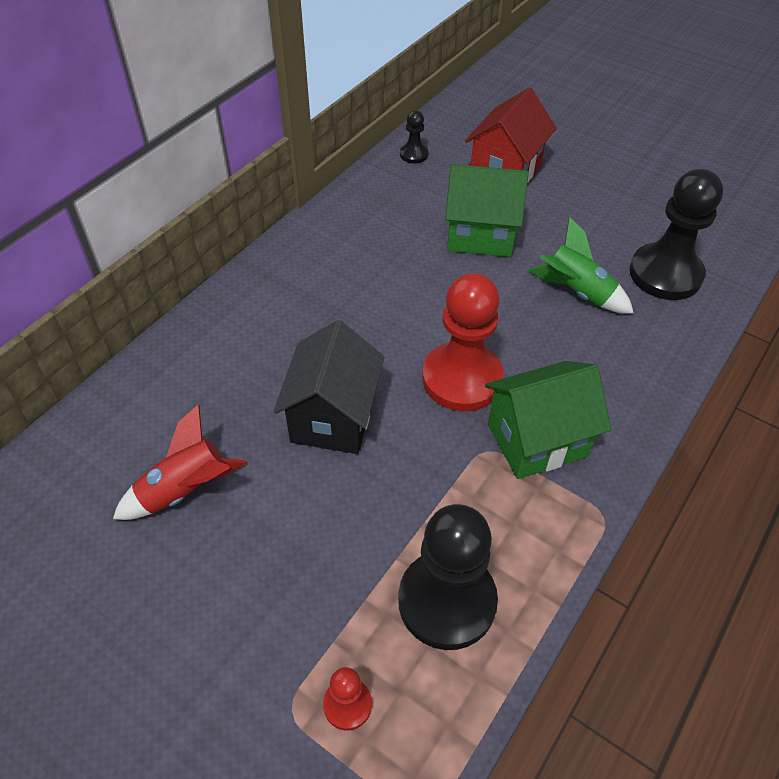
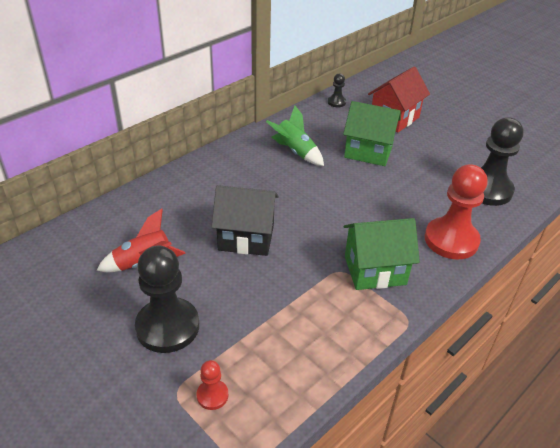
camera: 10 degrees right, 10 degrees down
black house [273,320,385,454] -> black house turned 75 degrees clockwise [211,185,279,256]
black pawn [398,504,498,650] -> black pawn moved to [135,246,199,353]
red pawn [422,273,504,411] -> red pawn moved to [425,164,487,259]
green rocket [528,217,634,314] -> green rocket moved to [266,106,324,166]

